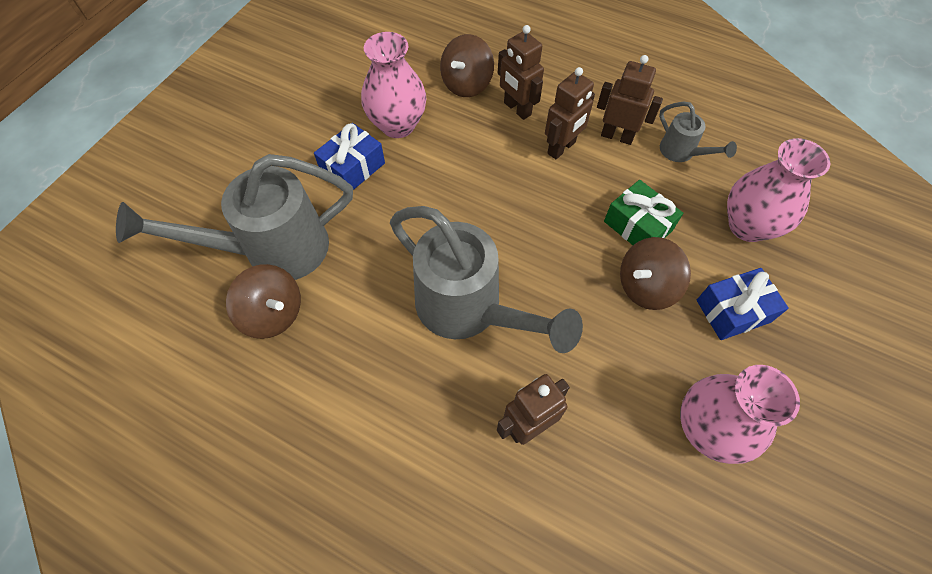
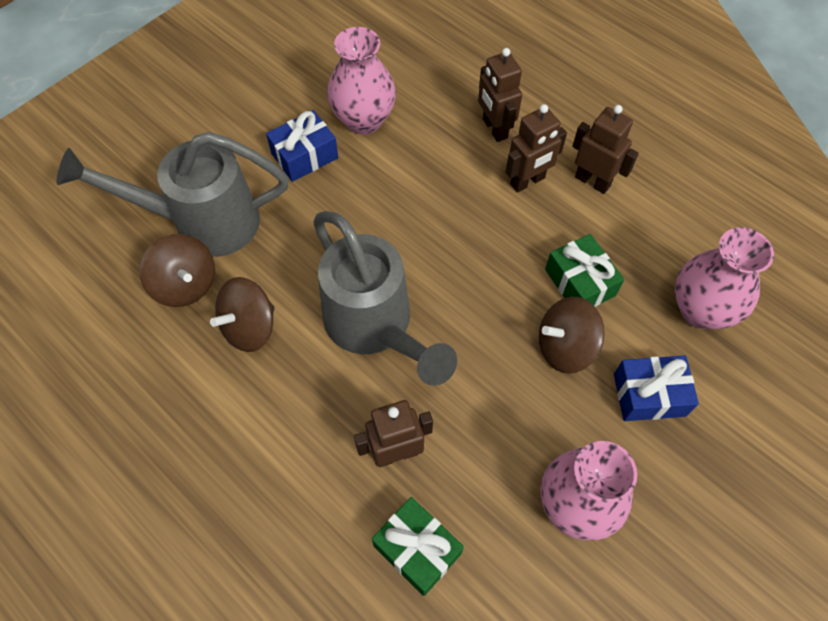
camera: 15 degrees right, 0 degrees up
brown spinning top [440,34,494,97] -> brown spinning top moved to [210,277,274,352]
grey watering can [659,102,737,162] -> none
none -> green gift [372,497,464,596]

